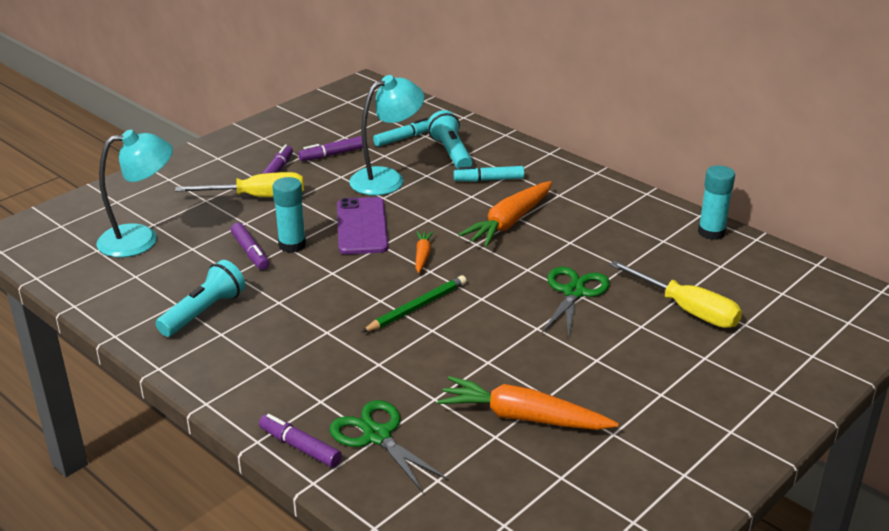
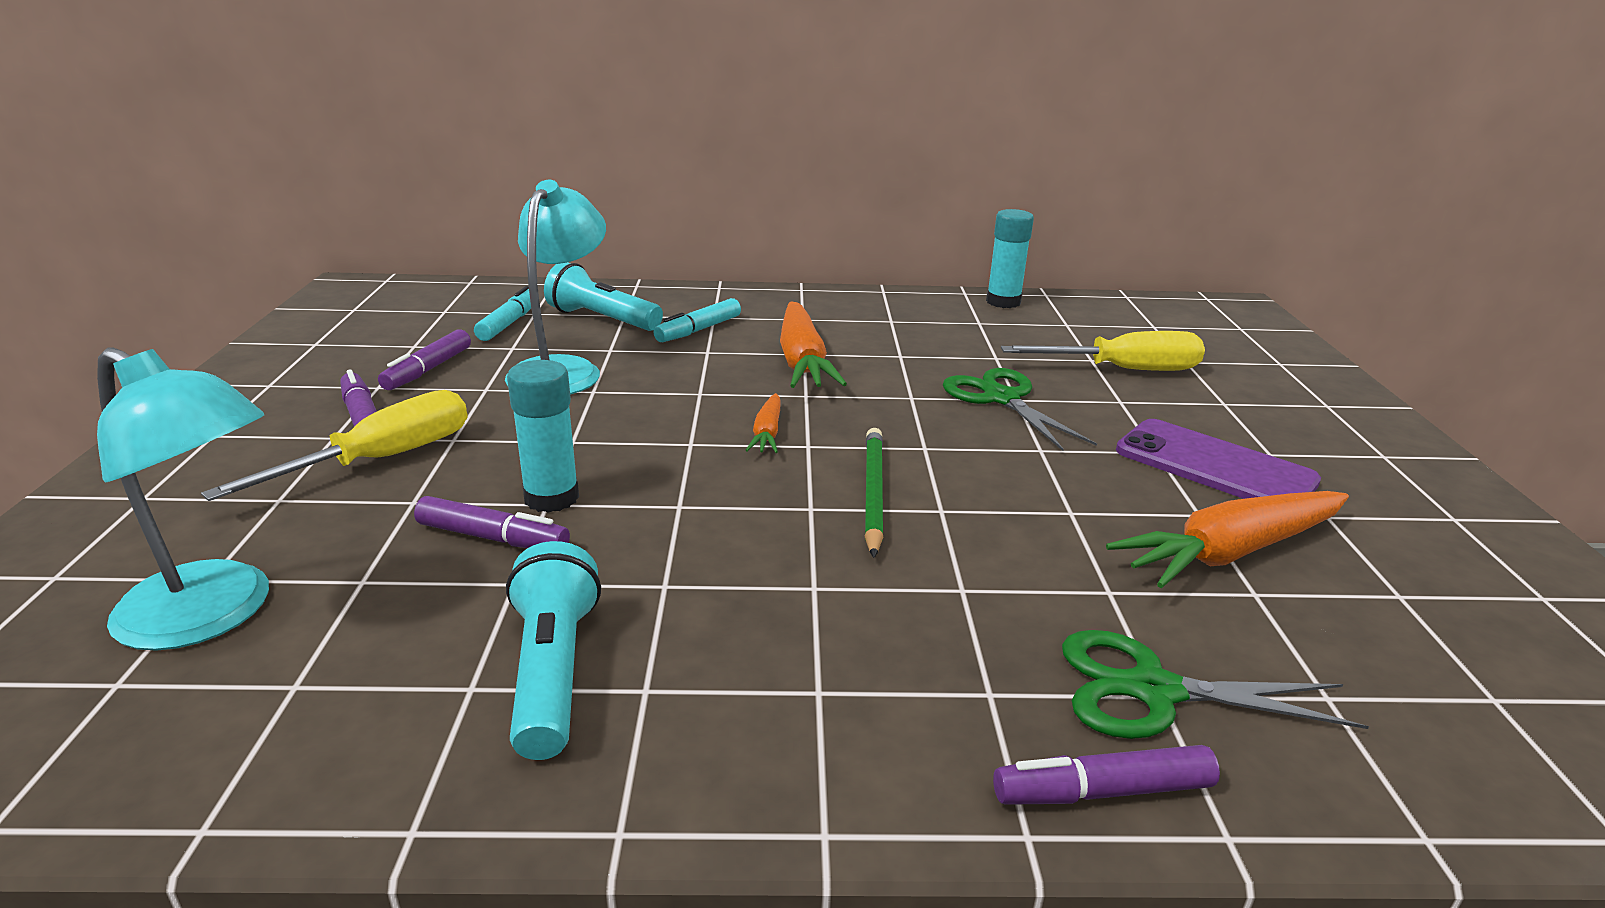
camera: 45 degrees left, 5 degrees down
turquoise lamp [97,130,173,257] -> turquoise lamp turned 90 degrees clockwise [97,347,269,651]
purple phone [337,197,388,254] -> purple phone moved to [1116,419,1321,499]
orange carrot [416,231,434,273] -> orange carrot turned 135 degrees counterclockwise [745,393,781,453]

